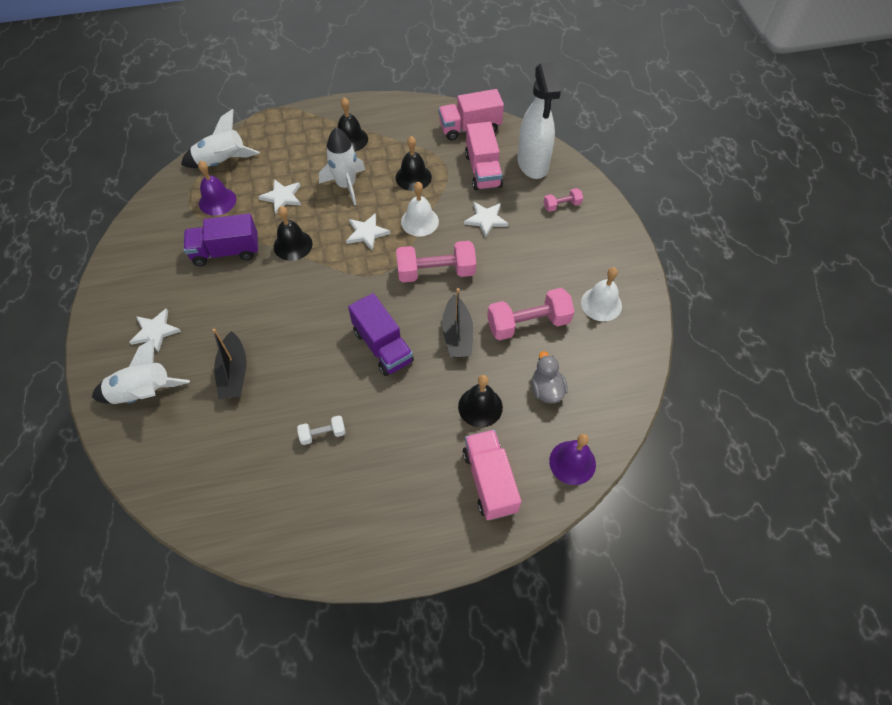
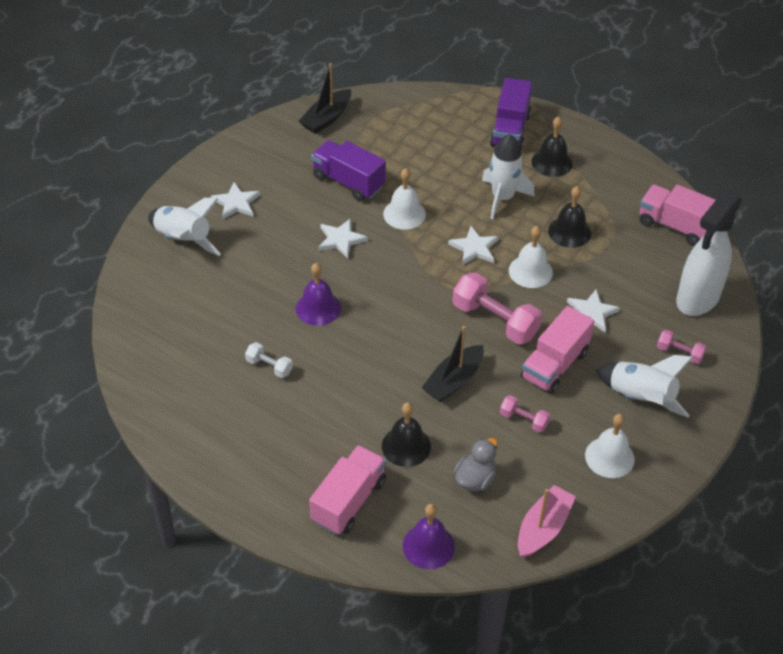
camera: 45 degrees right, 10 degrees down
white rocket [181,109,260,168] -> white rocket moved to [596,355,693,417]
purple bell [198,161,236,216] -> purple bell moved to [296,263,341,326]
black boat [213,328,247,399] -> black boat moved to [299,63,351,134]
white star [258,179,301,214] -> white star moved to [318,218,368,259]
black bell [274,206,312,261] -> white bell [383,168,426,230]
purple truck [348,293,414,376] -> purple truck moved to [490,78,532,150]
pink truck [465,122,503,190] -> pink truck moved to [521,306,594,394]
pink dumbbell [487,288,574,340] -> pink dumbbell [500,395,550,433], size x0.51
none -> pink boat [518,485,576,558]

